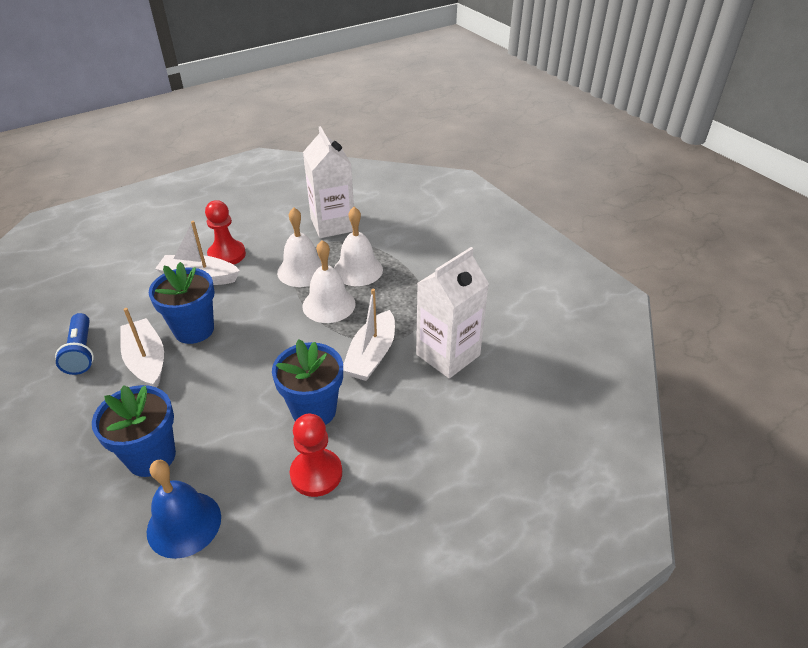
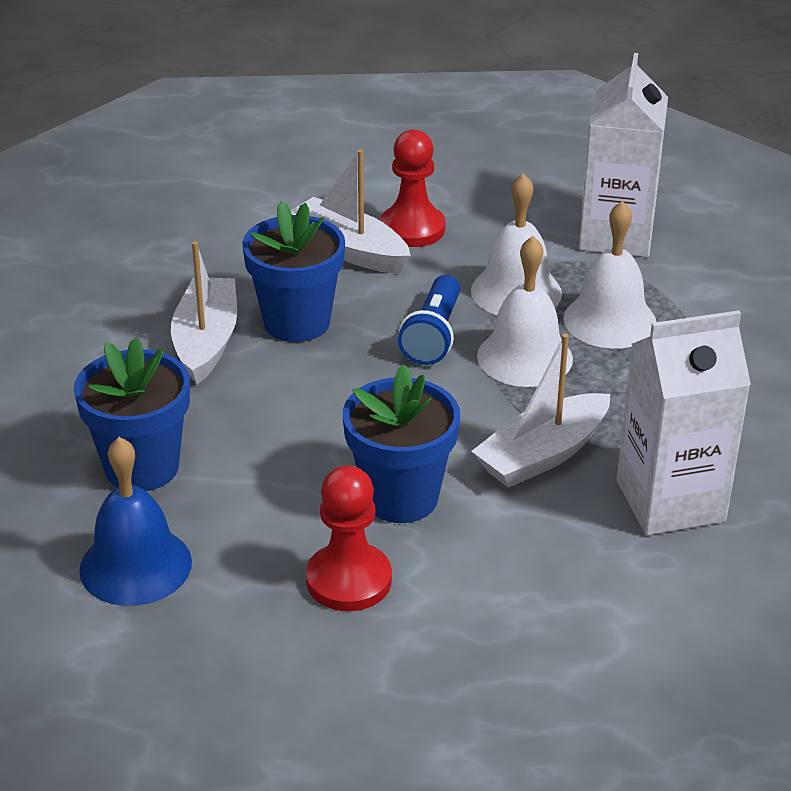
camera: 30 degrees right, 5 degrees down
blue flashlight [55,313,94,375] -> blue flashlight moved to [398,275,460,365]

